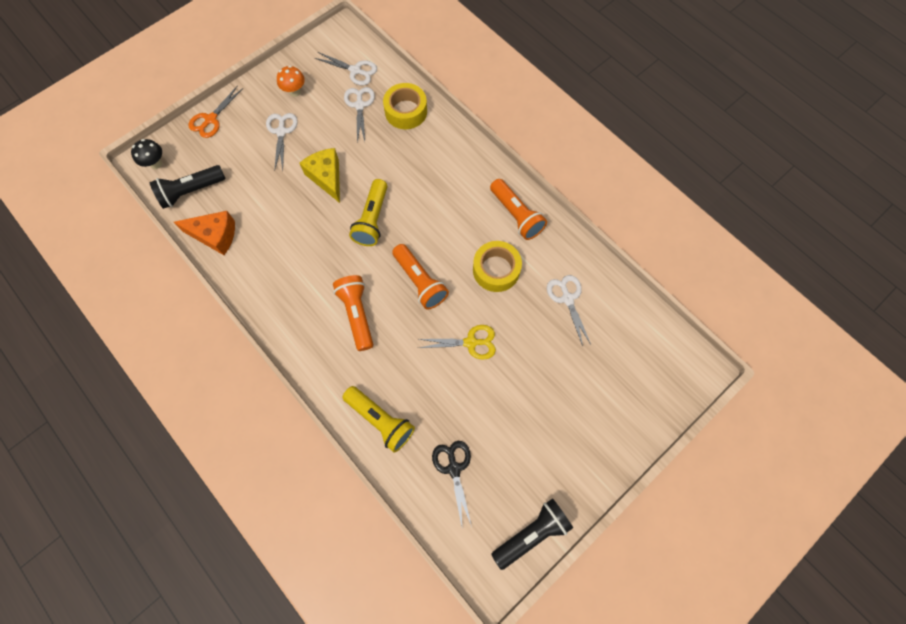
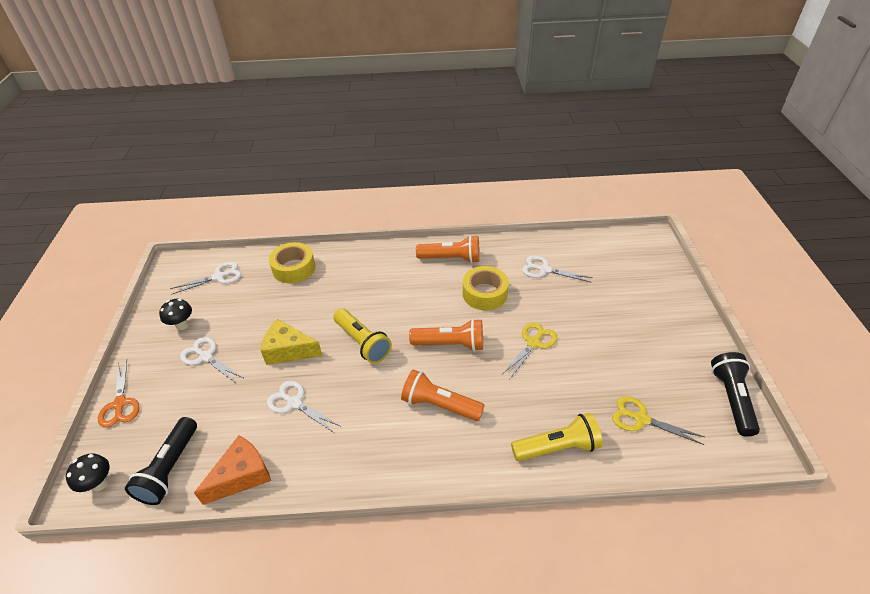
camera: 50 degrees left, 25 degrees down
orange mushroom [277,66,305,97] -> black mushroom [159,299,192,330]
white scissors [344,87,375,142] -> white scissors moved to [267,381,340,433]
black scissors [432,441,472,527] -> yellow scissors [612,396,705,445]

